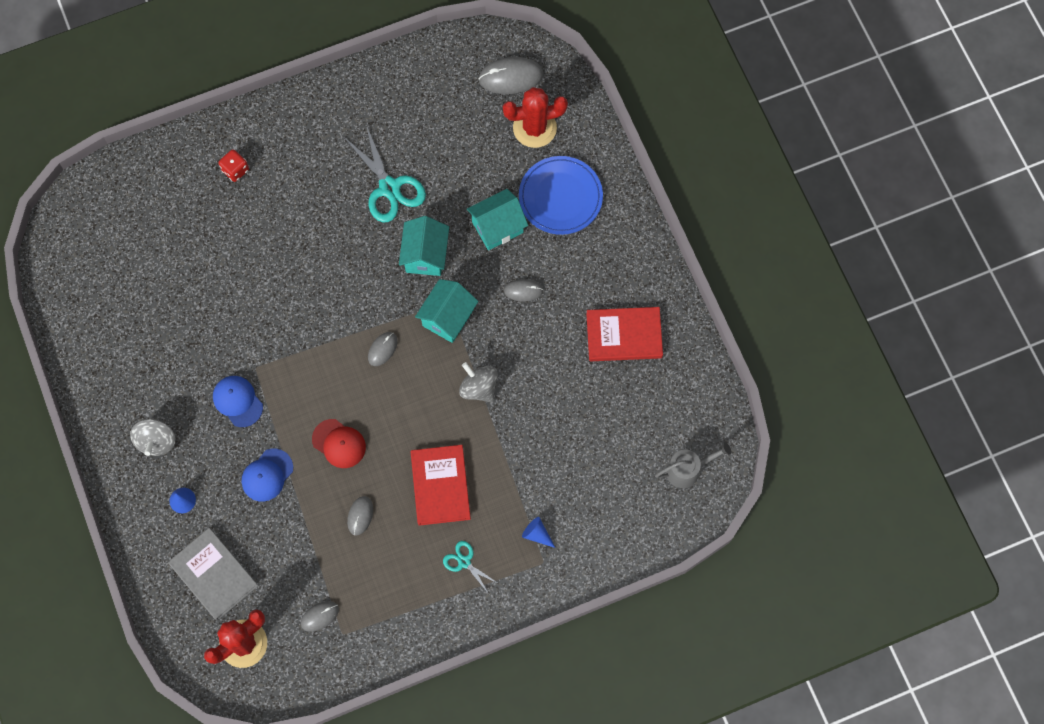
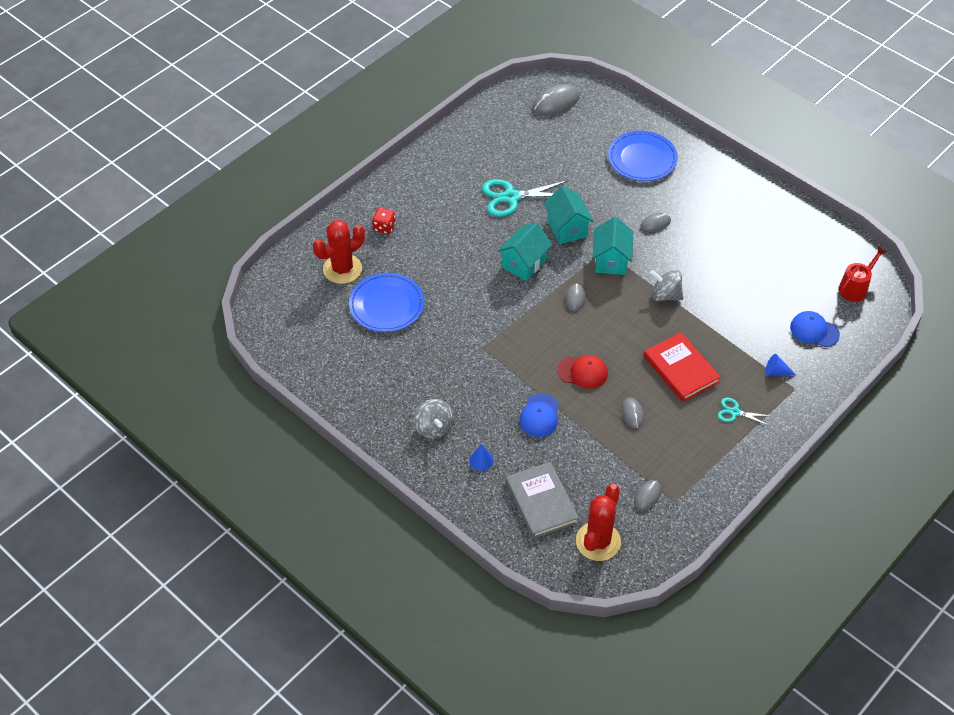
camera: 25 degrees left, 20 degrees down
grey book [168,528,258,621] -> grey book turned 45 degrees clockwise [506,462,579,539]
blue cap [213,376,263,427] -> blue cap moved to [790,311,840,347]
turquoise scissors [344,125,426,222] -> turquoise scissors turned 135 degrees clockwise [482,179,568,217]
turquoise house [467,189,528,250] -> turquoise house moved to [498,222,552,281]
red cactus [503,87,568,148] -> red cactus moved to [313,220,365,284]
red book [586,307,663,361] -> none
grey watering can [655,443,731,488] -> red watering can [838,247,887,302]
none -> blue plate [349,273,424,332]

